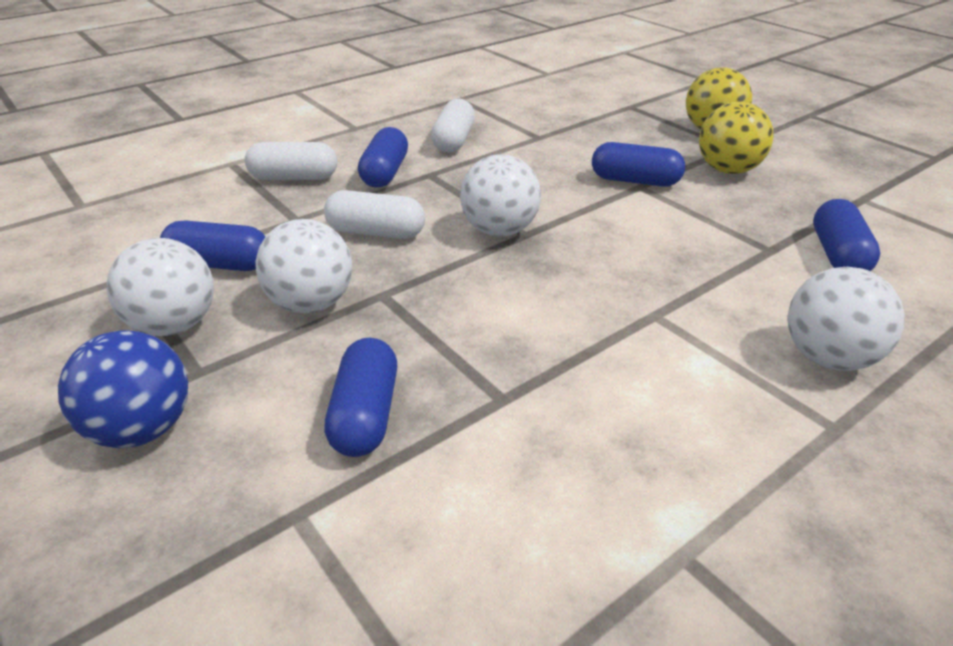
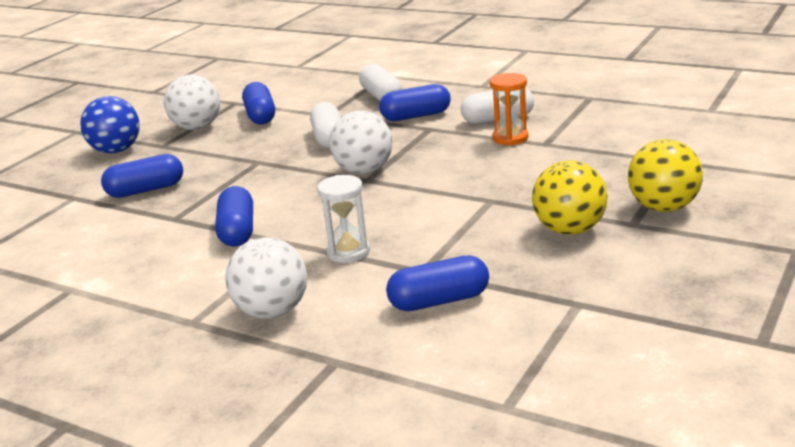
camera: 70 degrees right, 10 degrees down
white ball [255,219,352,313] -> none
blue capsule [592,142,685,186] -> blue capsule moved to [215,186,253,246]
none -> white hourglass [317,175,370,263]
none -> orange hourglass [490,73,529,146]

